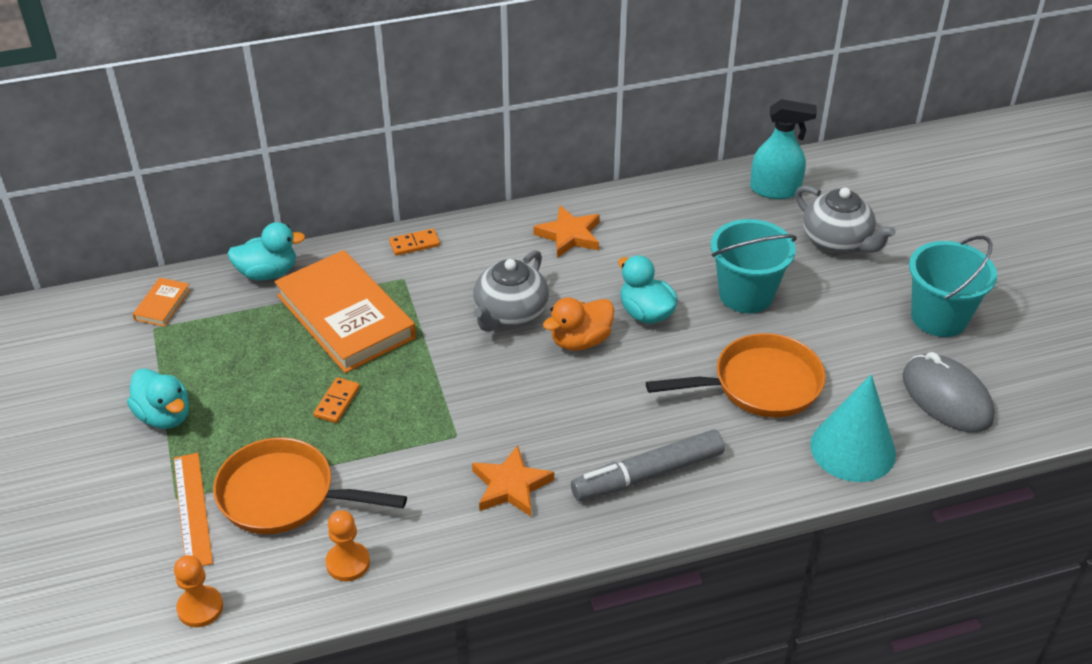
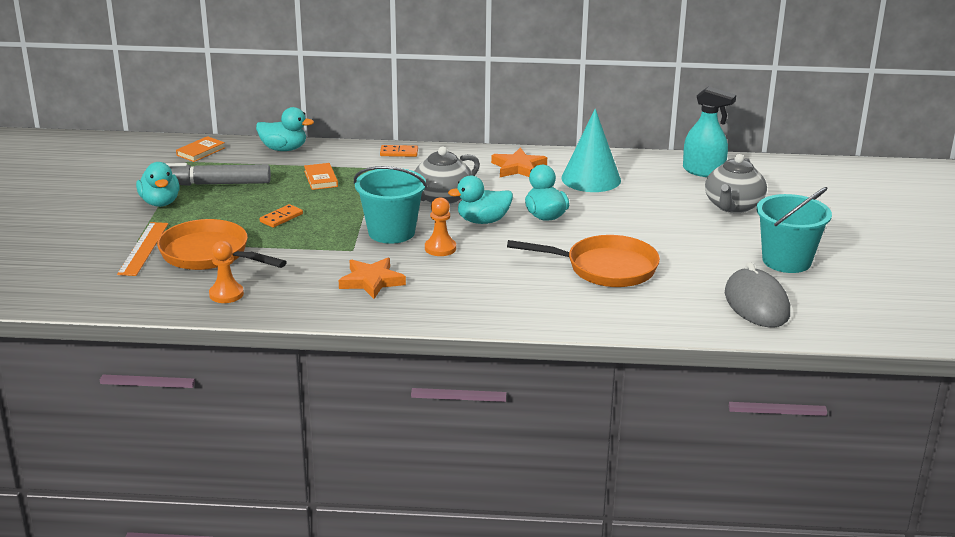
camera: 20 degrees right, 15 degrees down
orange pawn [174,555,223,627] -> orange pawn moved to [425,197,456,256]
orange book [275,250,416,373] -> orange book [304,163,338,190], size x0.42
orange duck [543,297,614,351] -> turquoise duck [448,176,513,224]
grey marker [571,429,725,501] -> grey marker moved to [165,163,271,186]
turquoise bucket [711,219,797,313] -> turquoise bucket moved to [354,166,427,244]
grey teapot [795,185,896,253] -> grey teapot turned 45 degrees clockwise [705,154,767,213]
turquoise cone [810,375,896,482] -> turquoise cone moved to [561,109,621,192]

